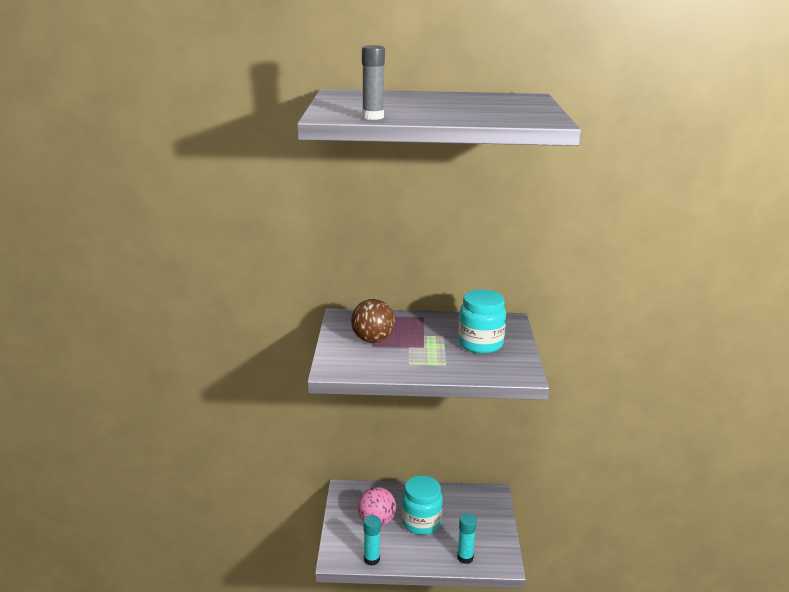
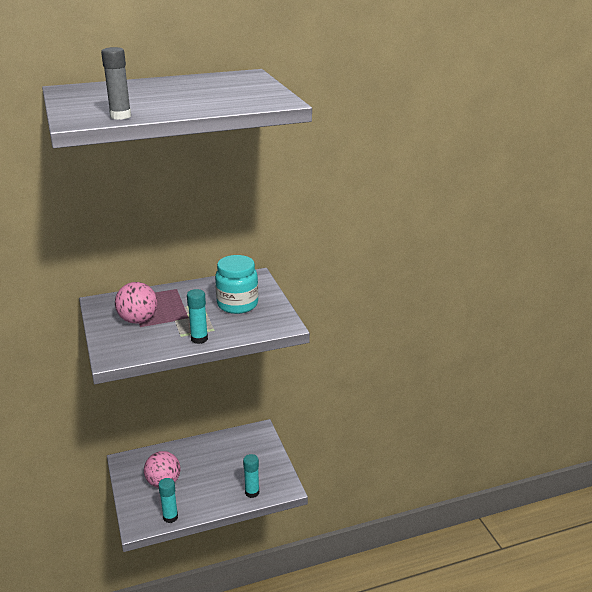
camera: 20 degrees left, 5 degrees up
brown ball [351,299,395,343] -> pink ball [115,282,158,324]
turquoise jar [402,476,443,535] -> none
none -> turquoise glue stick [187,289,208,344]

